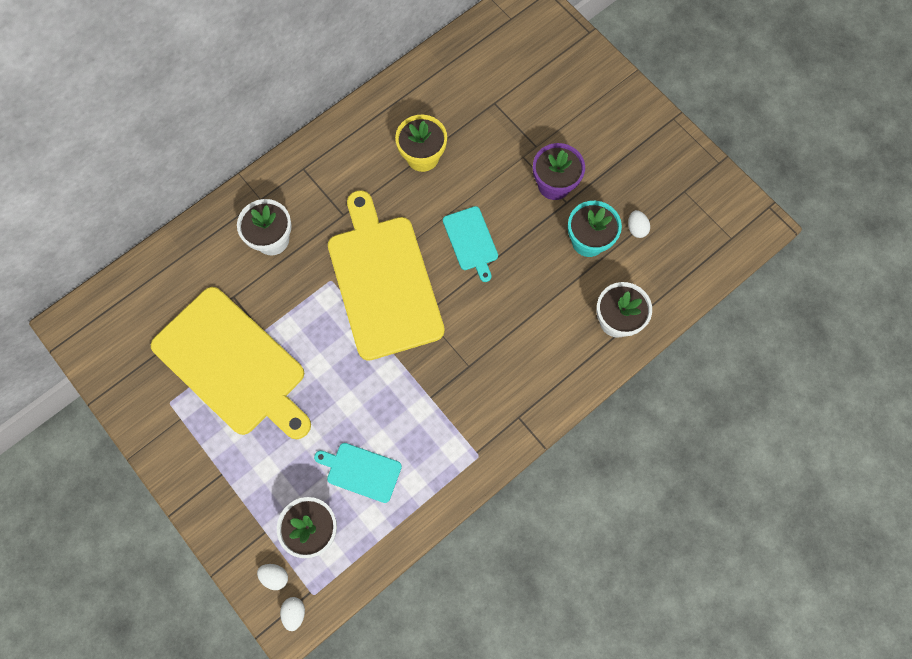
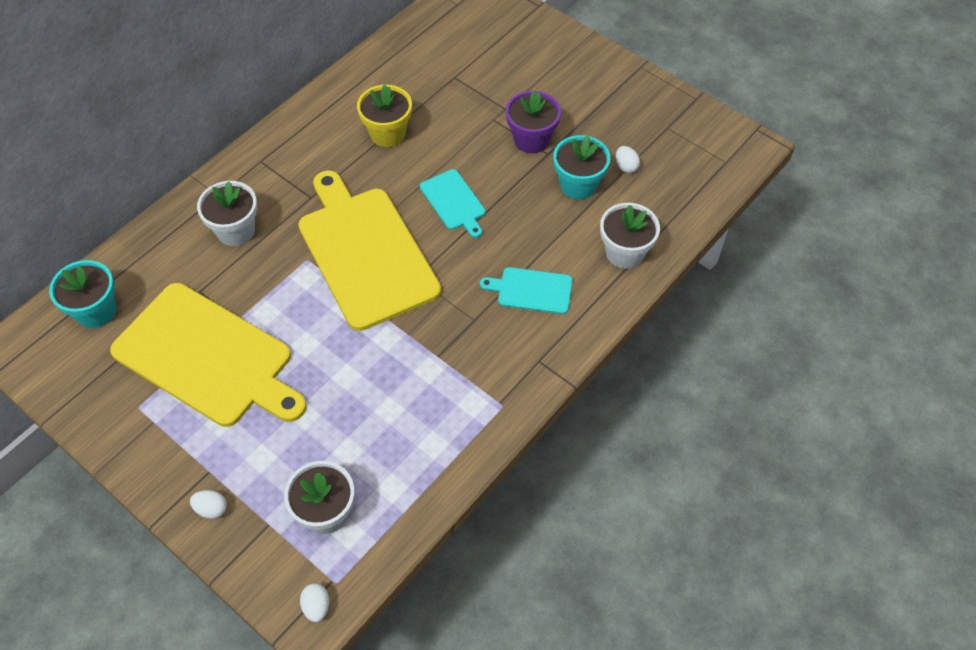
camera: 10 degrees left, 15 degrees down
white egg [257,564,288,590] -> white egg moved to [190,490,227,519]
turquoise cutting board [314,443,402,503] -> turquoise cutting board moved to [480,267,573,314]
none -> turquoise flower pot [49,260,117,328]

